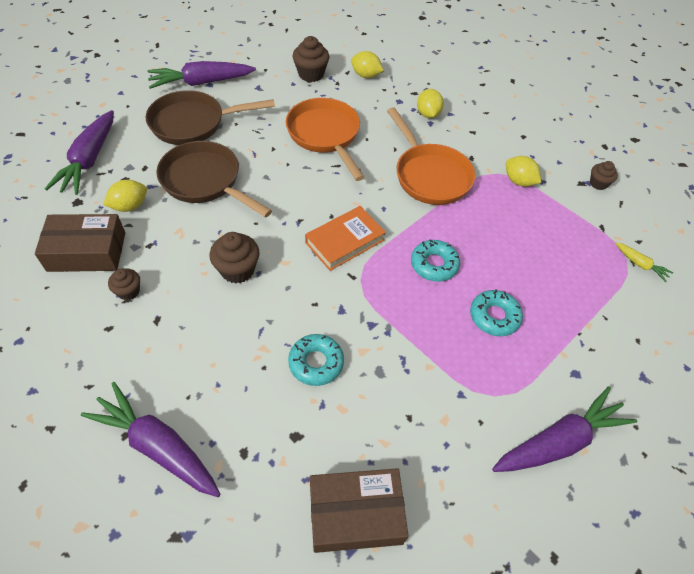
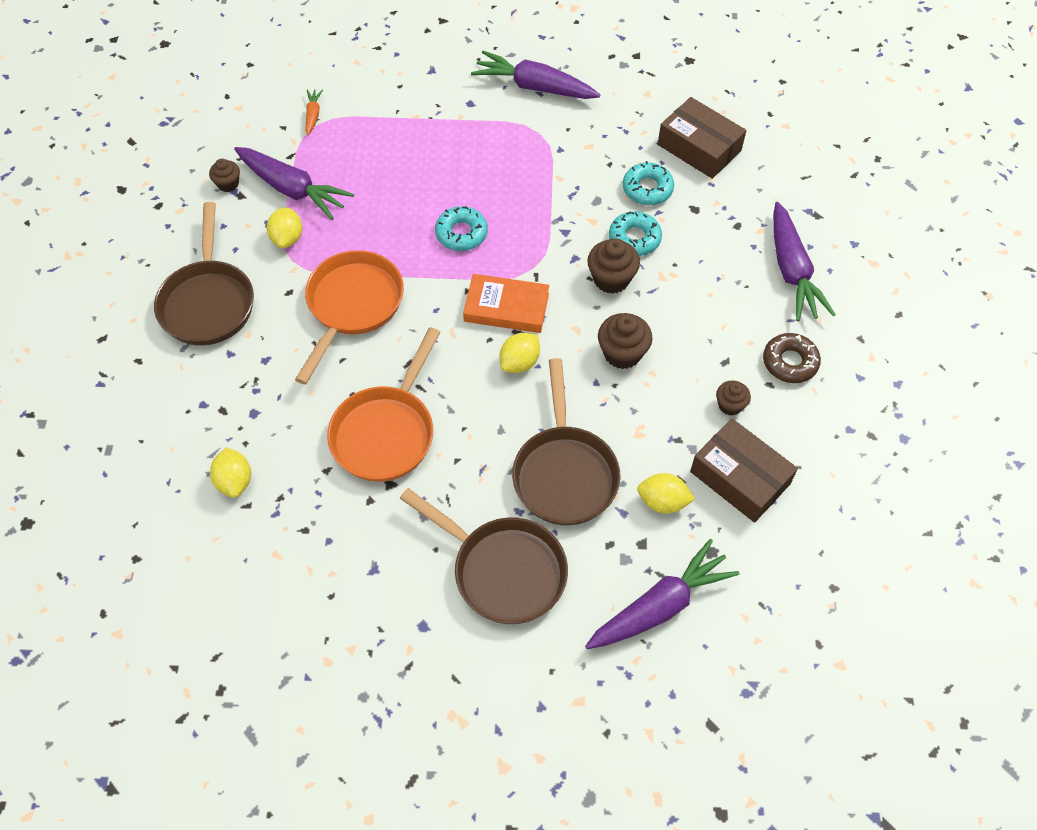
camera: 130 degrees left, 5 degrees up
purple carrot [148,61,256,89] -> purple carrot moved to [234,147,354,220]
brown cupcake [292,36,329,82] -> brown cupcake moved to [587,238,640,294]
yellow lemon [417,89,444,118] -> yellow lemon moved to [500,333,540,373]
turquoise donut [470,289,523,336] -> turquoise donut moved to [623,161,674,205]
yellow carrot [615,242,673,282] -> orange carrot [305,89,323,136]
none -> brown pan [154,202,254,346]
none -> brown donut [763,333,821,383]

